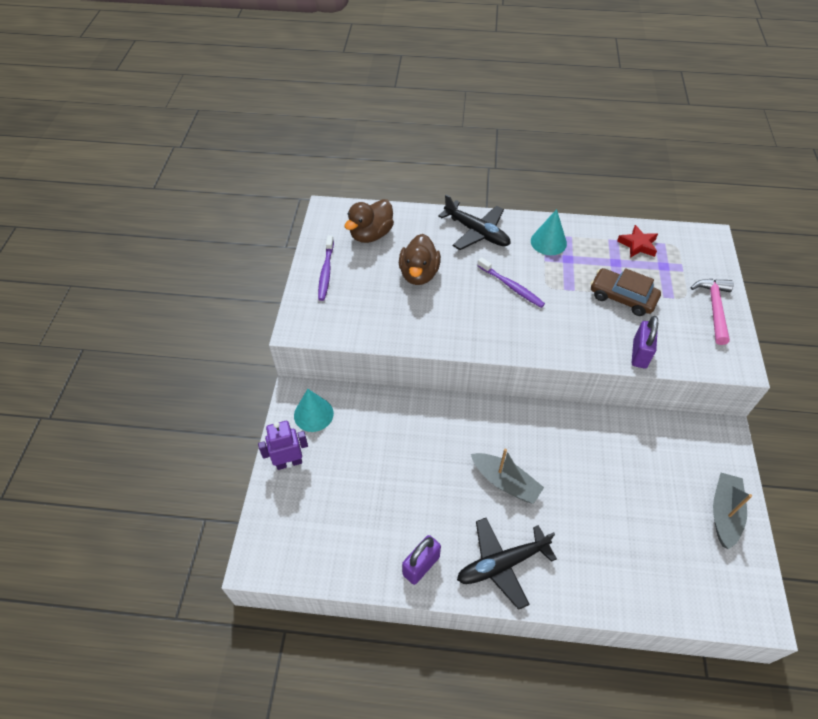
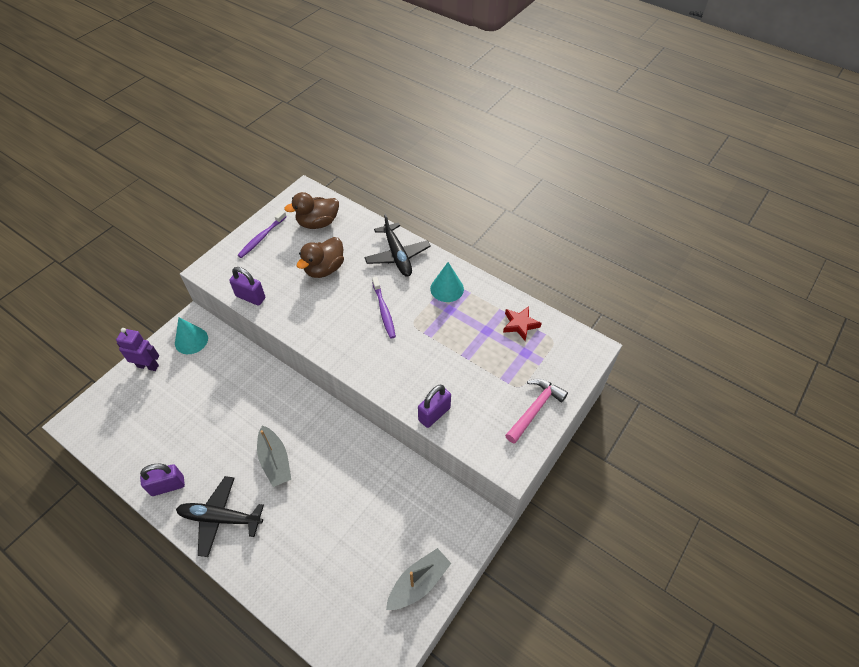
camera: 30 degrees right, 0 degrees up
brown car [591,268,661,316] -> none
none -> purple padlock [229,267,265,306]

